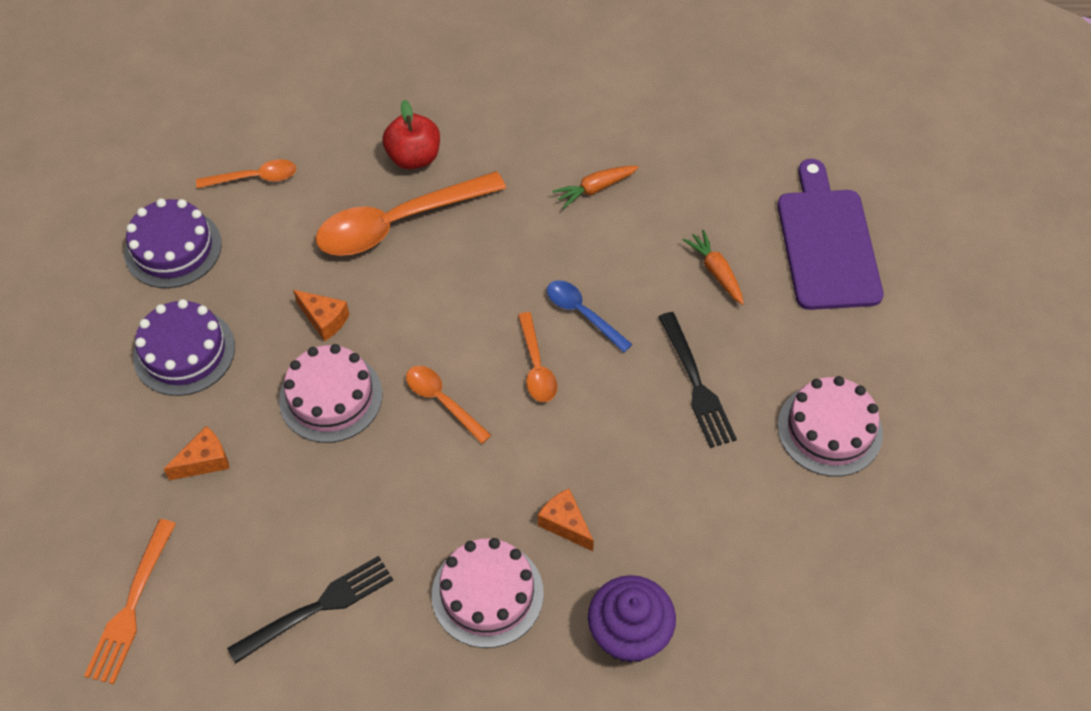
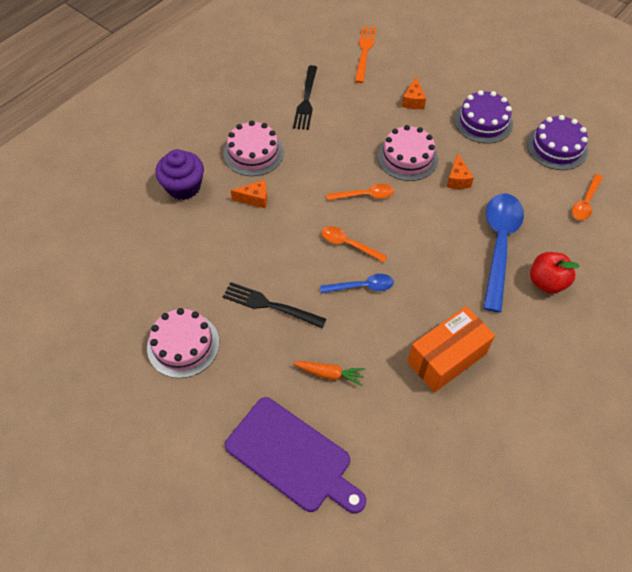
camera: 130 degrees right, 0 degrees up
orange fork [84,519,176,684] -> orange fork turned 45 degrees clockwise [355,26,376,83]
orange cheese [293,290,349,341] -> orange cheese turned 75 degrees counterclockwise [447,153,474,189]
orange spoon [316,171,506,256] -> blue spoon [483,193,524,312]
orange carrot [552,166,639,208] -> orange box [408,306,495,392]

